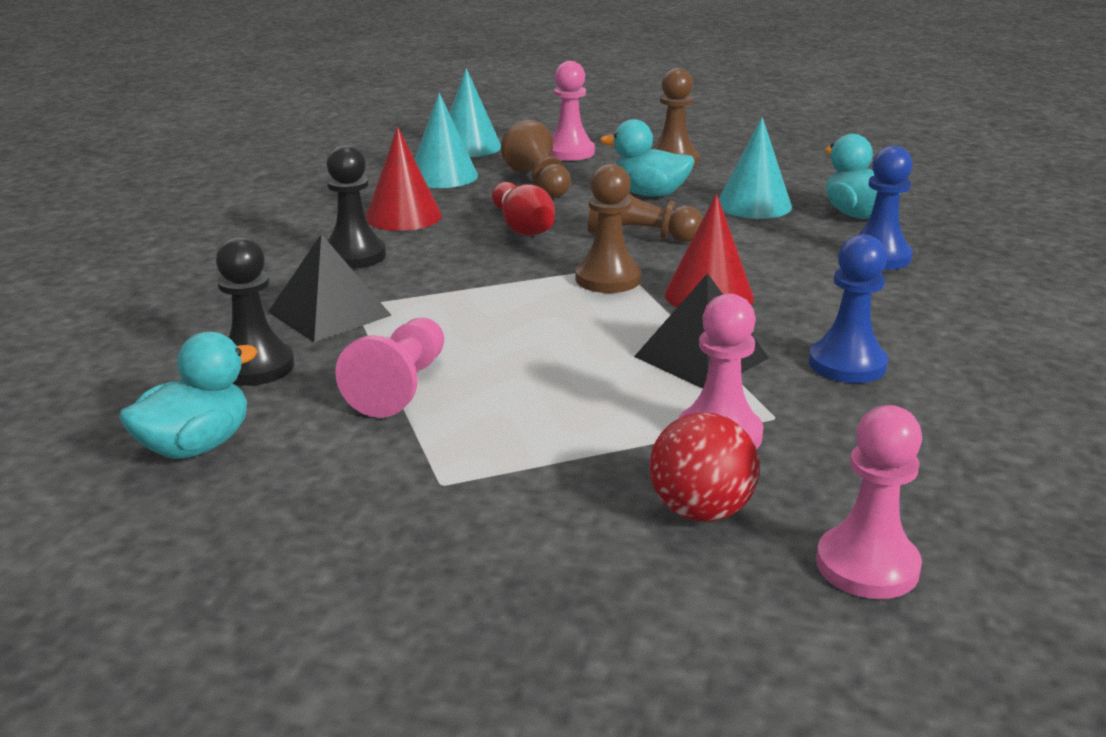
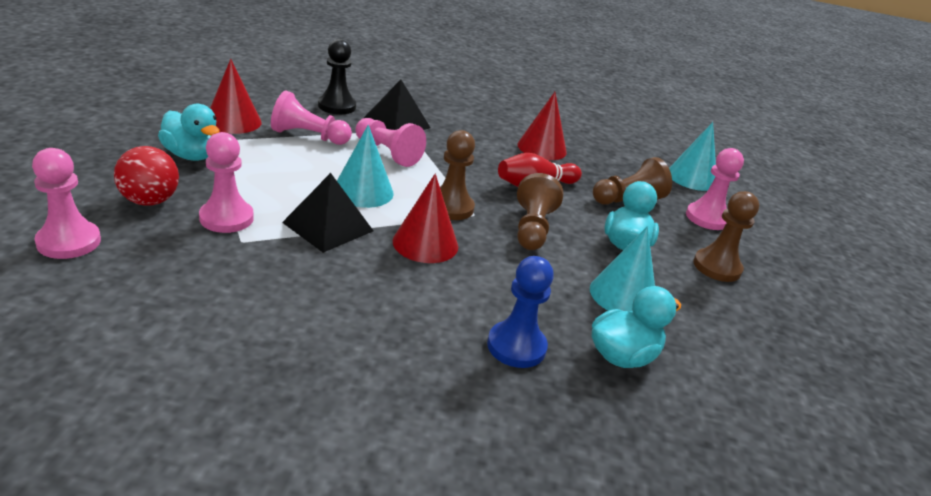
camera: 80 degrees right, 5 degrees up
turquoise duck [119,332,258,459] -> turquoise duck moved to [158,104,220,161]
black pawn [327,145,386,269] -> none
turquoise cone [414,93,478,188] -> turquoise cone moved to [337,125,394,208]
blue pawn [809,234,888,383] -> none
none -> red cone [210,59,262,134]
none -> pink pawn [356,118,426,167]

